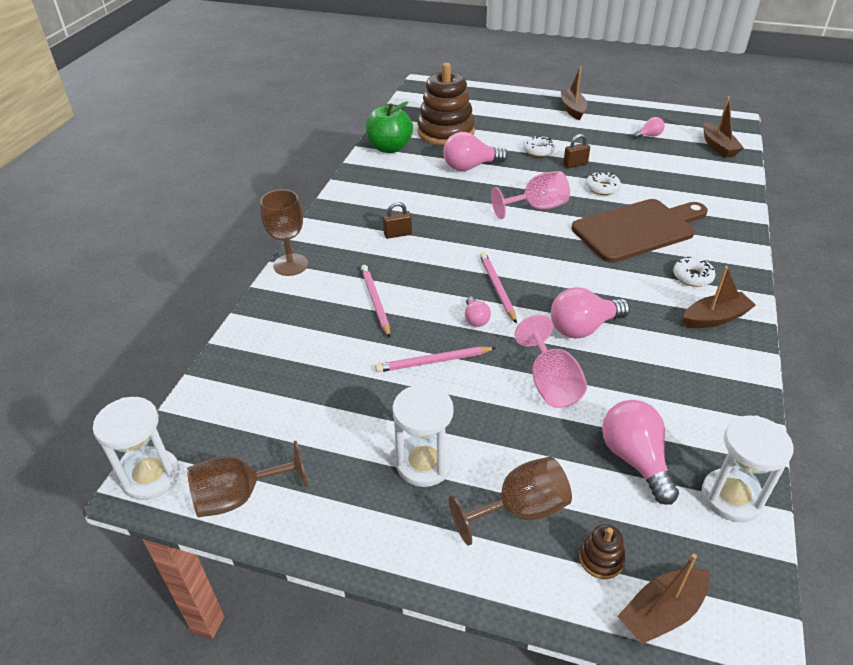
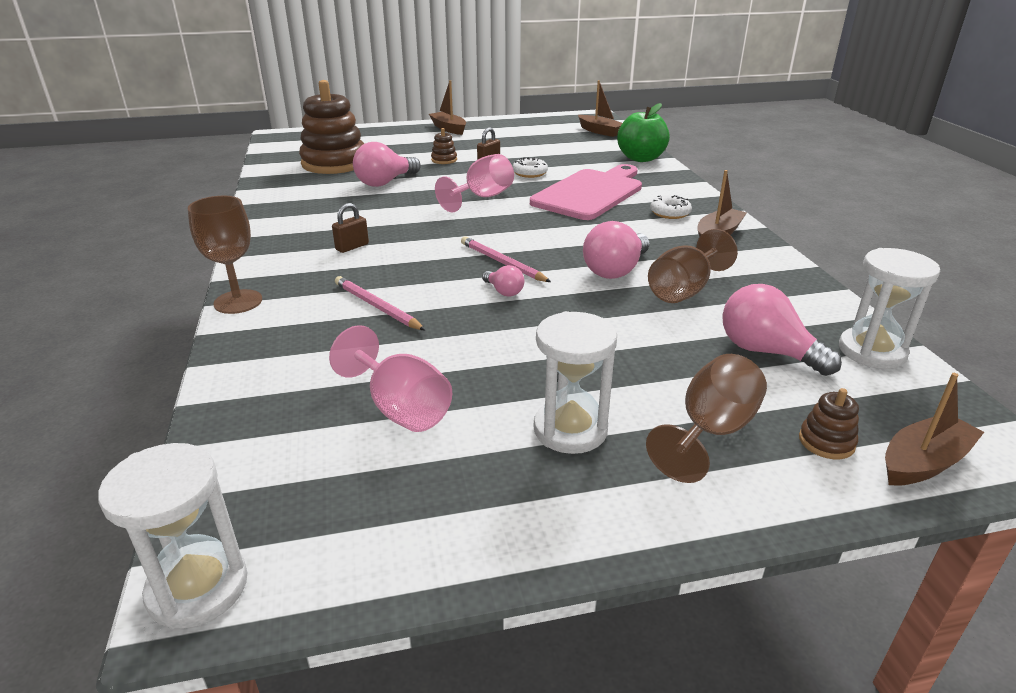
camera: 30 degrees left, 10 degrees down
brown goblet [187,441,307,517] -> brown goblet moved to [648,229,738,303]
green apple [366,102,413,153] -> green apple moved to [617,103,670,162]
pink pencil [375,346,496,372] -> none
pink goblet [515,315,587,408] -> pink goblet moved to [329,325,452,432]
white donut [523,135,555,157] -> brown stacking toy [431,128,457,164]
brown cutting board [572,199,708,263] -> pink cutting board [530,164,642,220]
brown boat [617,554,710,644] -> brown boat turned 150 degrees counterclockwise [885,373,984,486]
pink light bulb [632,117,665,139] -> none

